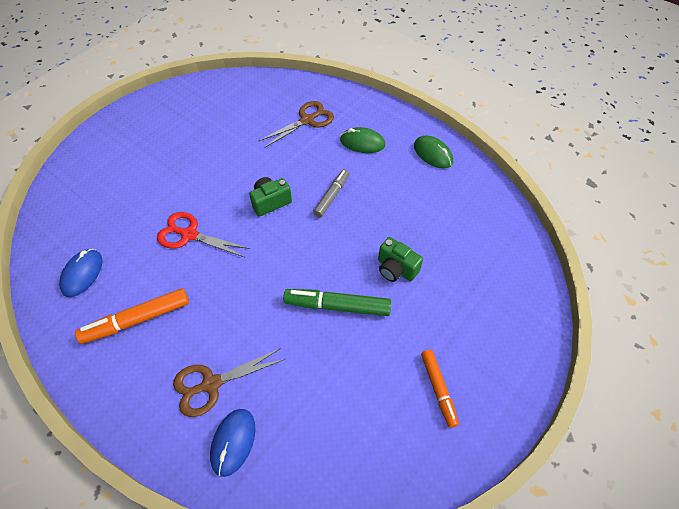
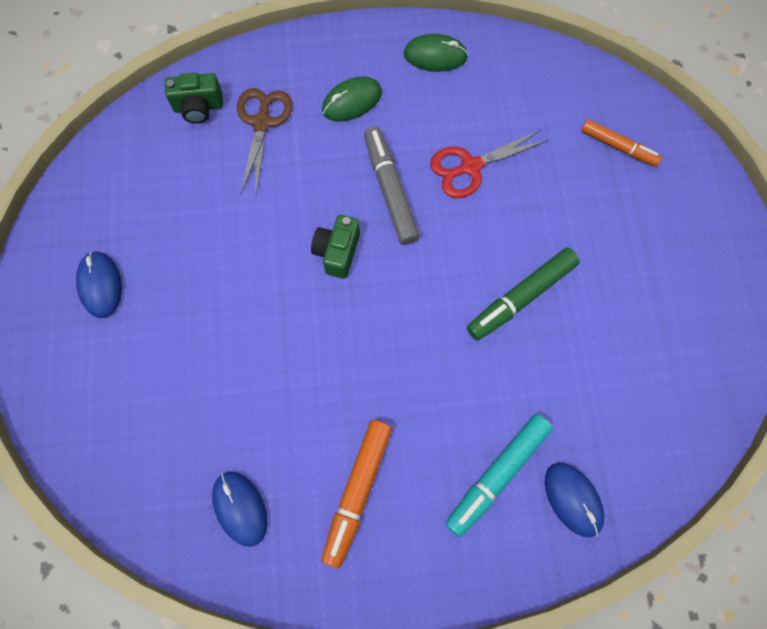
camera: 45 degrees left, 15 degrees up
red scissors [157,212,250,257] -> red scissors moved to [430,130,549,198]
brown scissors [173,348,285,417] -> turquoise marker [445,414,553,537]
grey marker [313,169,349,218] -> grey marker [364,127,420,245], size x1.50
green camera [378,237,423,282] -> green camera moved to [165,73,223,124]
orange marker [421,350,459,428] -> orange marker moved to [581,119,662,167]
none -> blue mouse [76,251,122,318]

